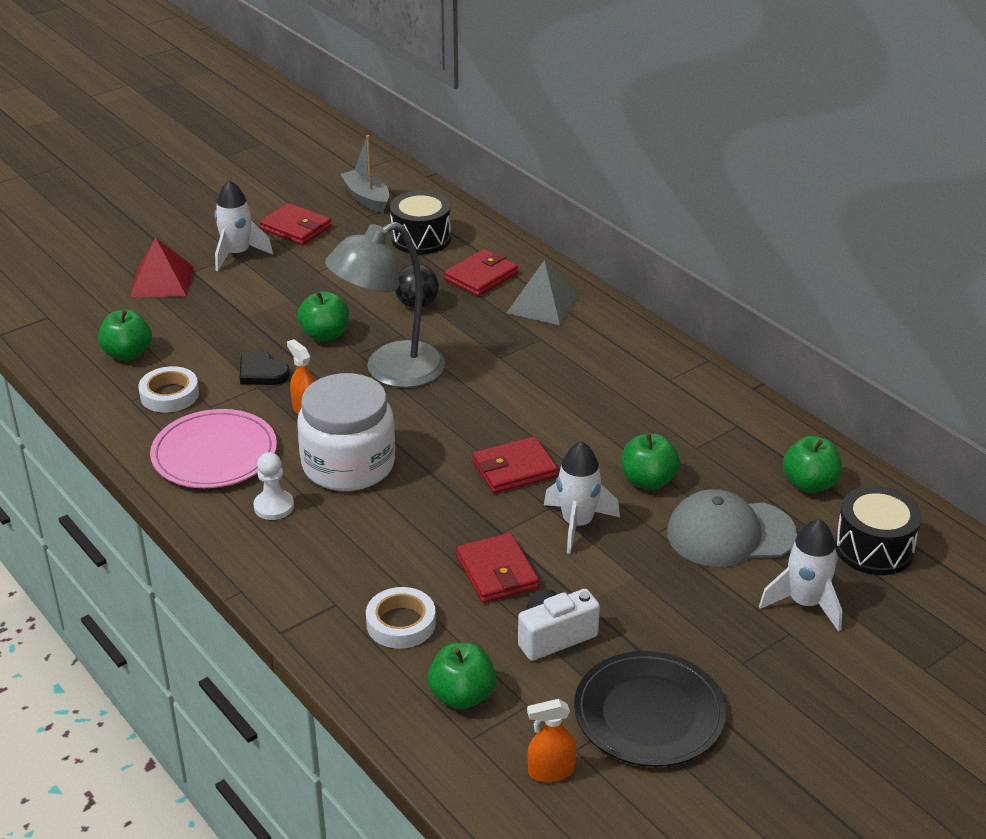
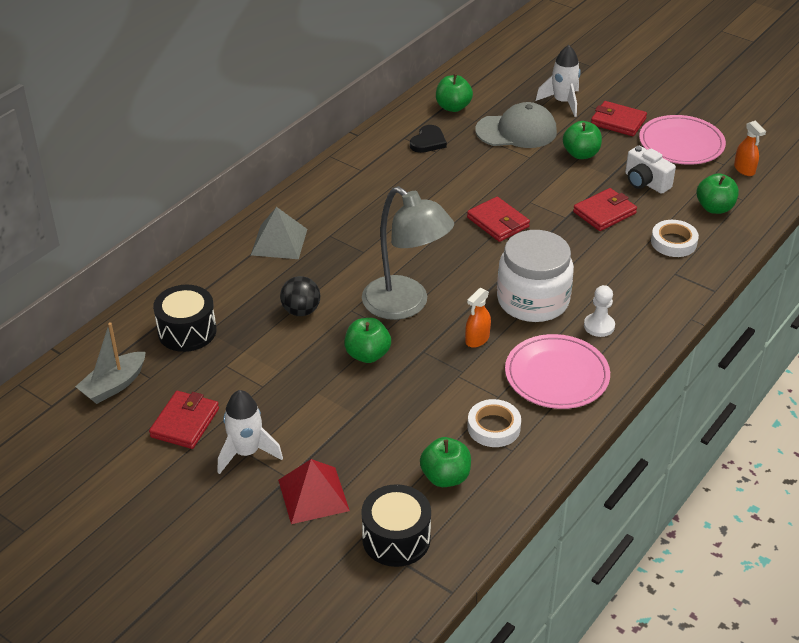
camera: 105 degrees left, 5 degrees up
black heart [240,349,290,385] -> black heart moved to [410,125,447,153]
red wallet [444,249,518,296] -> red wallet moved to [591,101,647,136]
white rocket [544,441,620,554] -> none
black plate [574,651,726,767] -> pink plate [639,115,726,165]
green apple [622,433,680,490] -> green apple moved to [563,121,602,159]
grey cap [667,489,797,567] -> grey cap turned 75 degrees counterclockwise [475,102,557,148]
black drum [835,486,922,575] -> black drum moved to [362,484,431,567]

